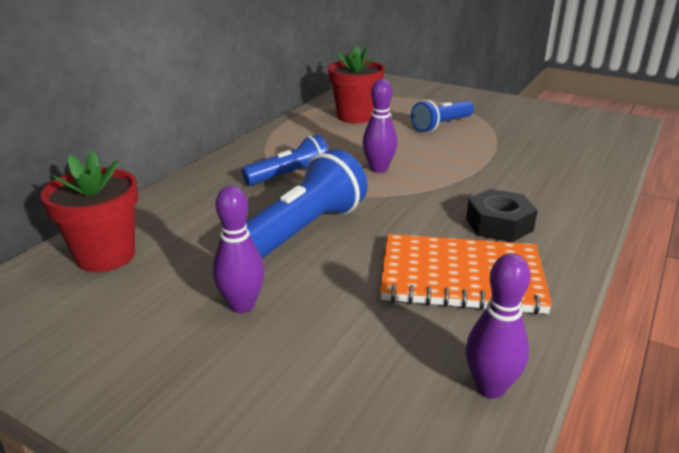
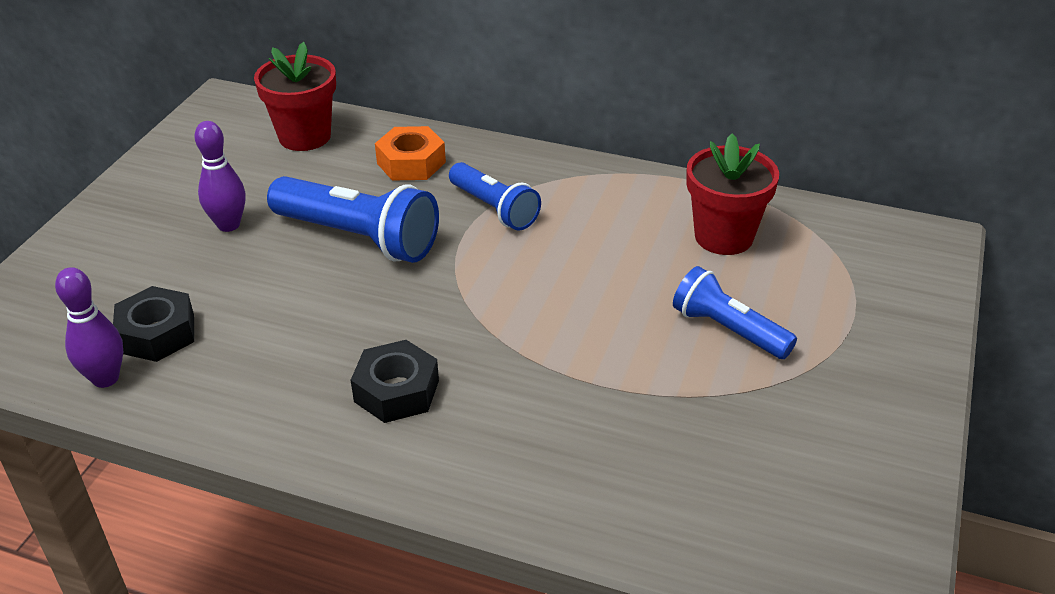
camera: 80 degrees right, 10 degrees up
purple bowling pin [362,79,397,173] -> none
orange notebook [380,234,552,314] -> none
none -> black nut [113,286,194,362]
none -> orange nut [375,126,446,181]

